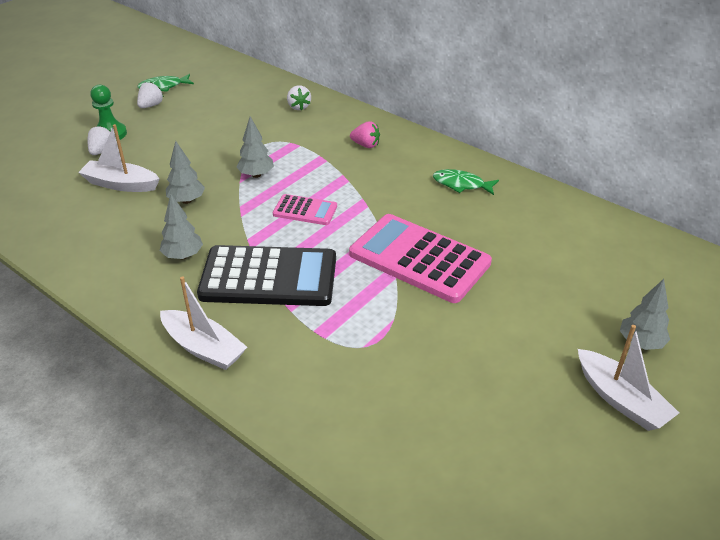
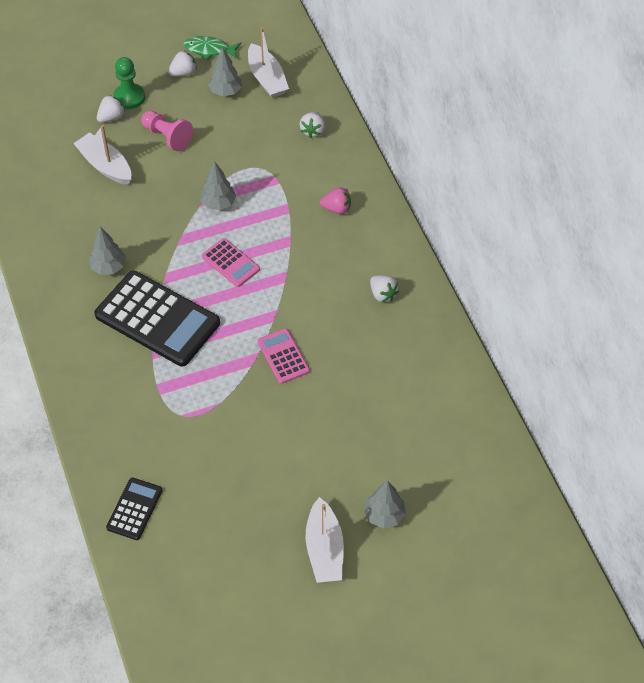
camera: 30 degrees right, 15 degrees up
white boat [160,276,247,370] -> white boat moved to [248,27,289,98]
grey tree [166,141,205,204] -> grey tree moved to [208,47,242,96]
pink calculator [349,214,492,303] -> pink calculator [258,328,310,384], size x0.50
pink strawberry [350,121,380,148] -> pink strawberry turned 45 degrees counterclockwise [320,187,351,214]
green fish [433,169,499,195] -> white strawberry [370,275,399,302]
none -> black calculator [106,477,163,540]
none -> pink pawn [141,111,193,151]

